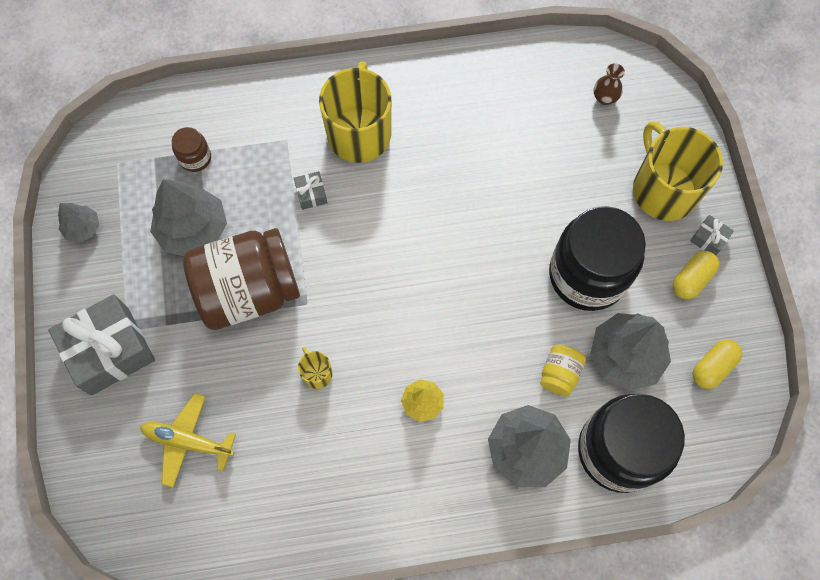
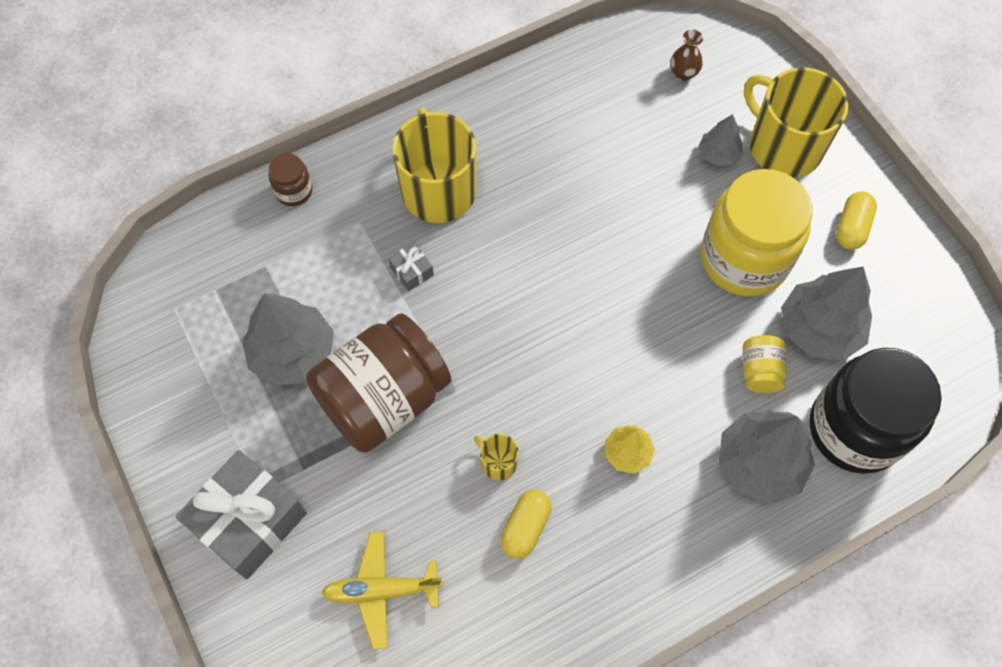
camera: 20 degrees left, 5 degrees down
grey tree [58,203,99,243] -> grey tree moved to [699,114,743,166]
brown jar [172,127,211,172] -> brown jar moved to [269,153,312,206]
black jar [549,206,646,311] -> yellow jar [701,169,812,296]
grey gift [690,215,734,255] -> none
yellow capsule [692,339,743,389] -> yellow capsule moved to [500,489,551,559]

